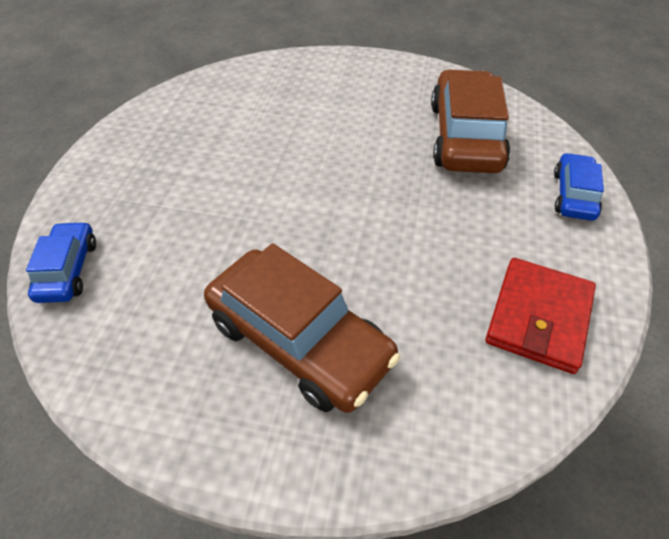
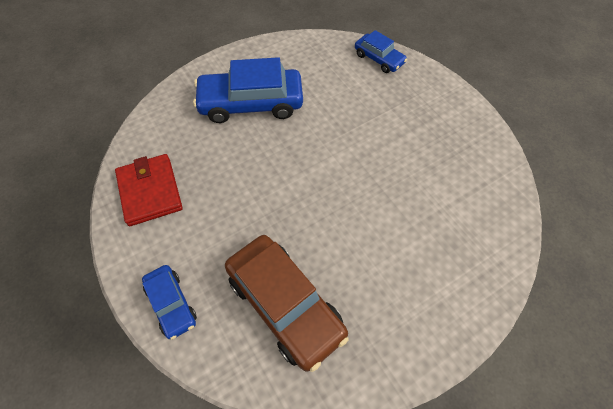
camera: 135 degrees right, 10 degrees up
brown car [204,243,400,413] -> blue car [193,57,303,123]

